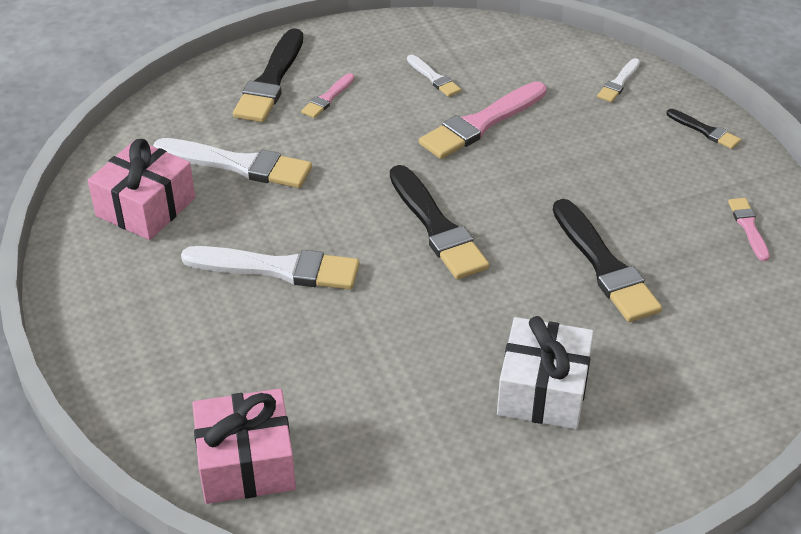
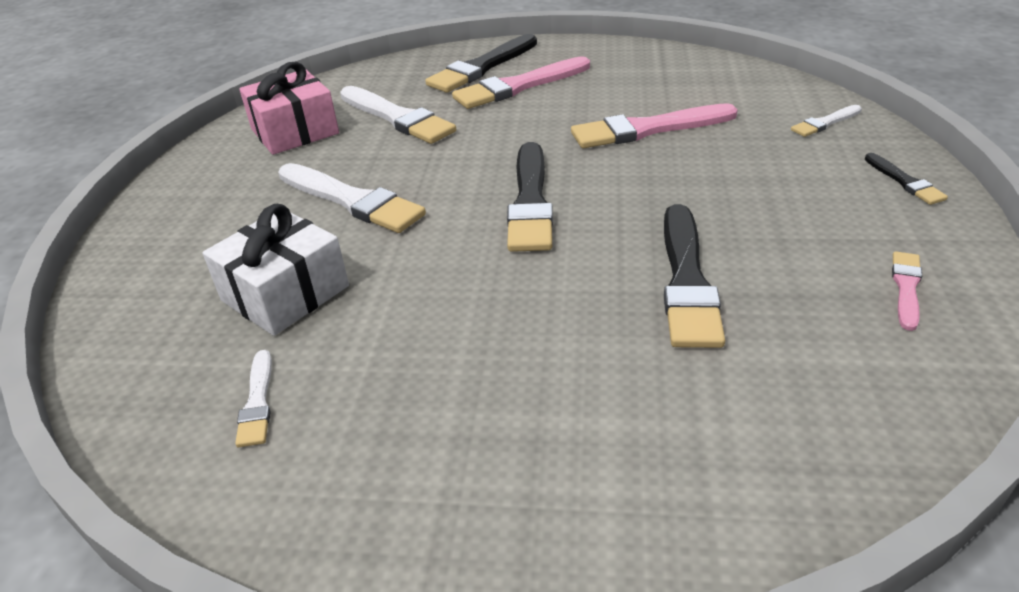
camera: 30 degrees right, 5 degrees down
pink gift [192,389,296,504] -> none
pink brush [301,73,355,118] -> pink brush [452,56,590,109], size x1.97
white brush [407,55,461,97] -> white brush moved to [235,350,272,447]
white gift [497,316,594,429] -> white gift moved to [202,204,349,336]

